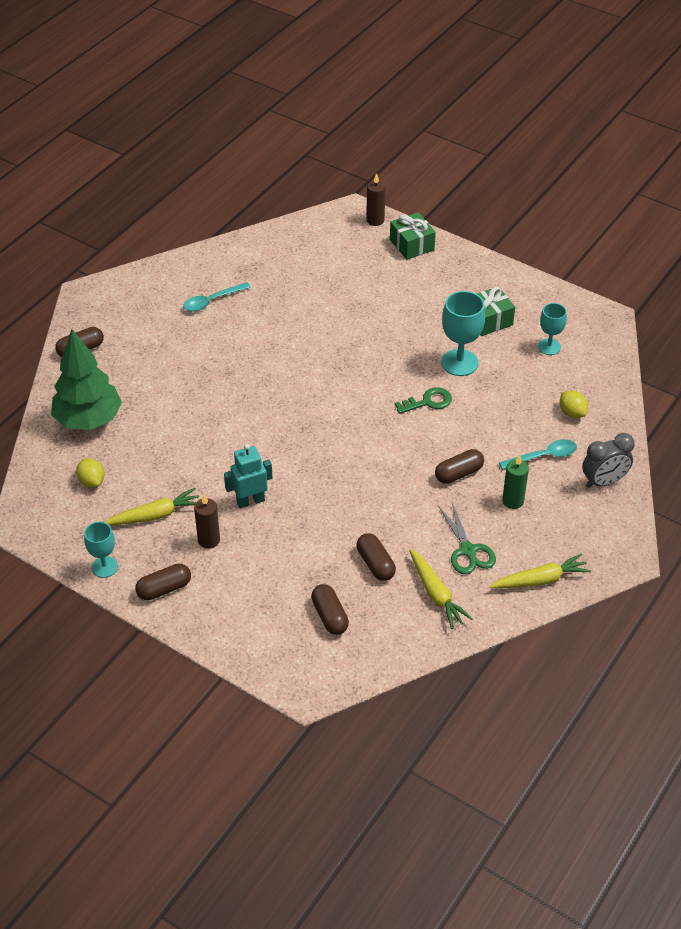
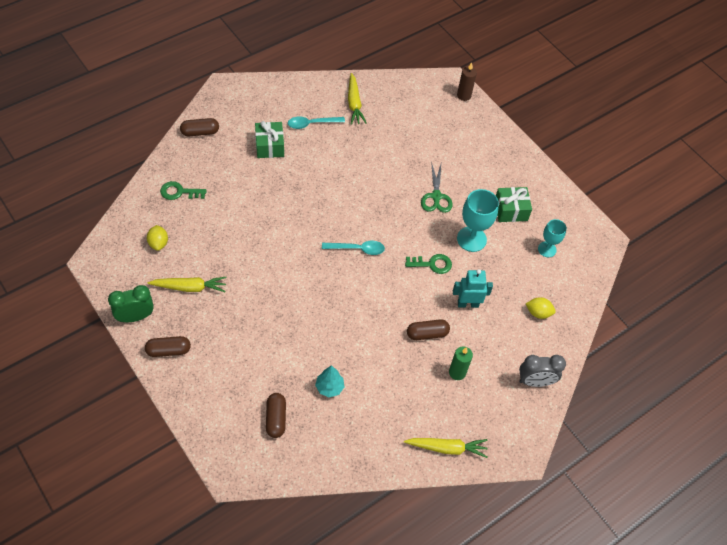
camera: 15 degrees right, 10 degrees up
green tree [51,329,122,430] -> green key [160,181,207,200]
turquoise goblet [84,522,118,578] -> green clock [108,285,154,322]
brown candle [194,494,220,549] -> none
turquoise robot [224,444,272,508] -> turquoise robot moved to [453,269,493,308]
brown capsule [356,533,396,581] -> turquoise tree [315,365,344,397]
green gift [390,212,436,260] -> green gift moved to [255,121,284,158]
yellow carrot [409,549,473,629] -> yellow carrot moved to [348,73,367,125]
green scissors [439,503,496,574] -> green scissors moved to [421,161,453,213]
turquoise spoon [499,439,577,470] -> turquoise spoon moved to [322,241,385,255]
yellow lemon [560,390,588,418] -> yellow lemon turned 60 degrees counterclockwise [525,297,556,319]

